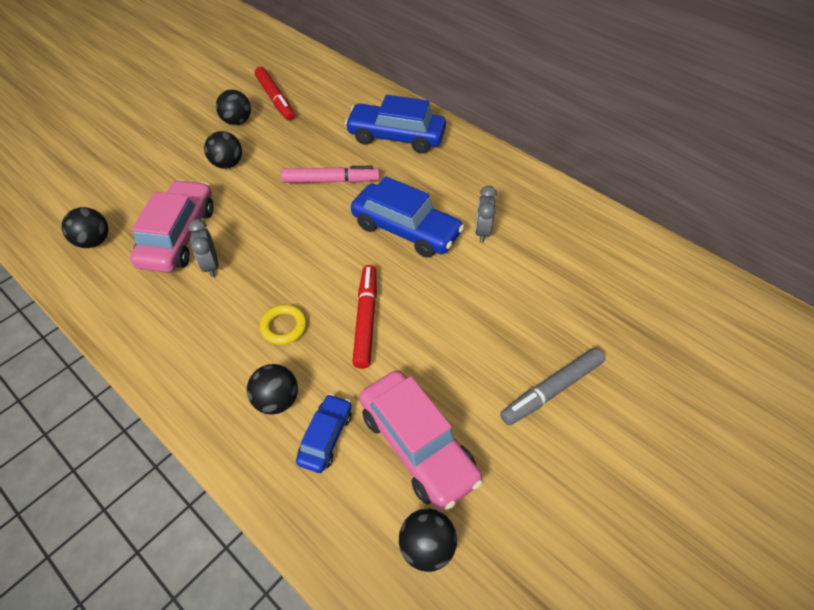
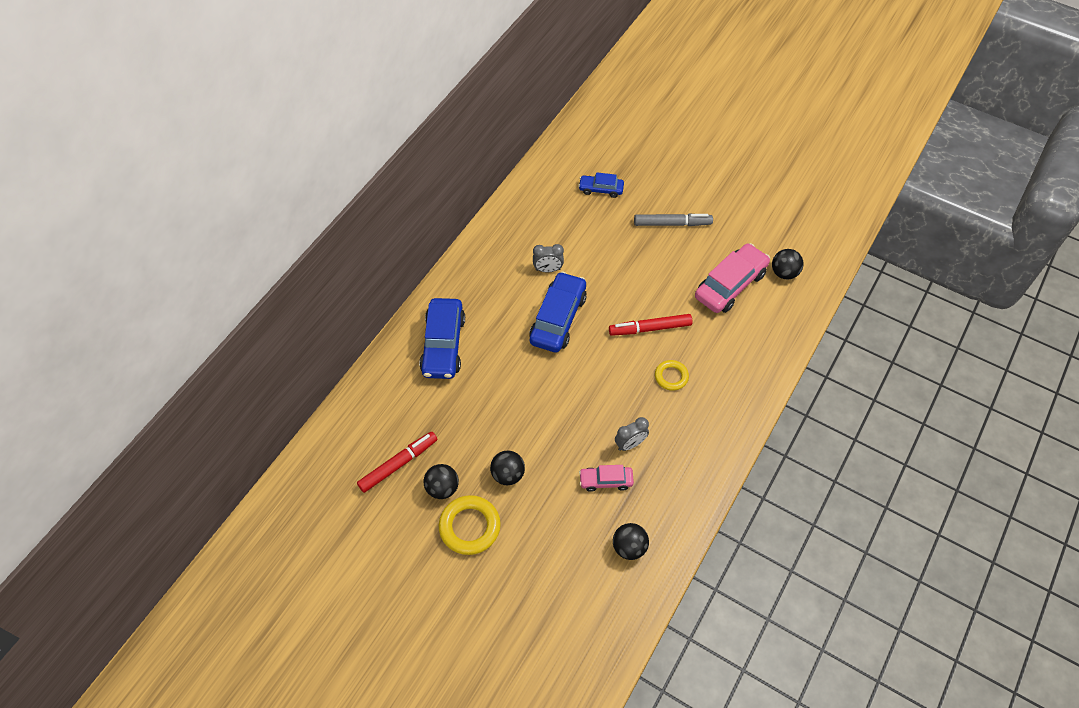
camera: 100 degrees left, 5 degrees up
pink car [130,180,214,273] -> pink car [579,465,634,492], size x0.55
black ball [247,364,298,415] -> none
pink marker [281,166,380,183] -> none
blue car [296,394,351,473] -> blue car moved to [578,172,624,198]
grey marker [500,348,605,425] -> grey marker turned 45 degrees counterclockwise [634,213,713,226]
none -> yellow ring [439,495,501,555]

